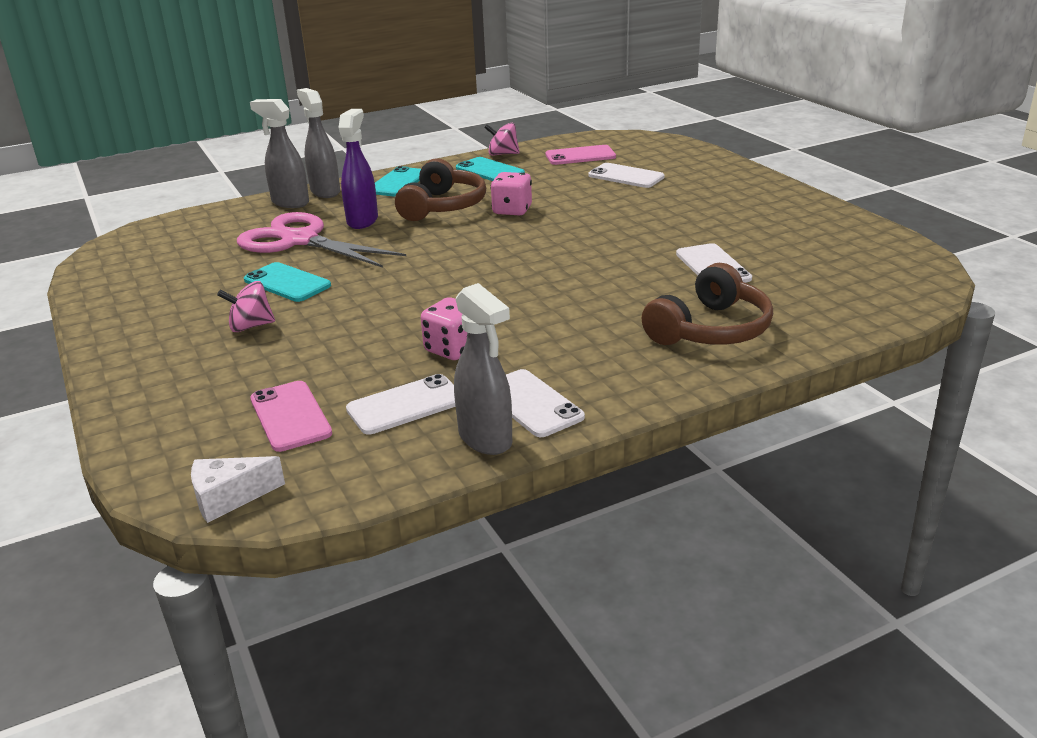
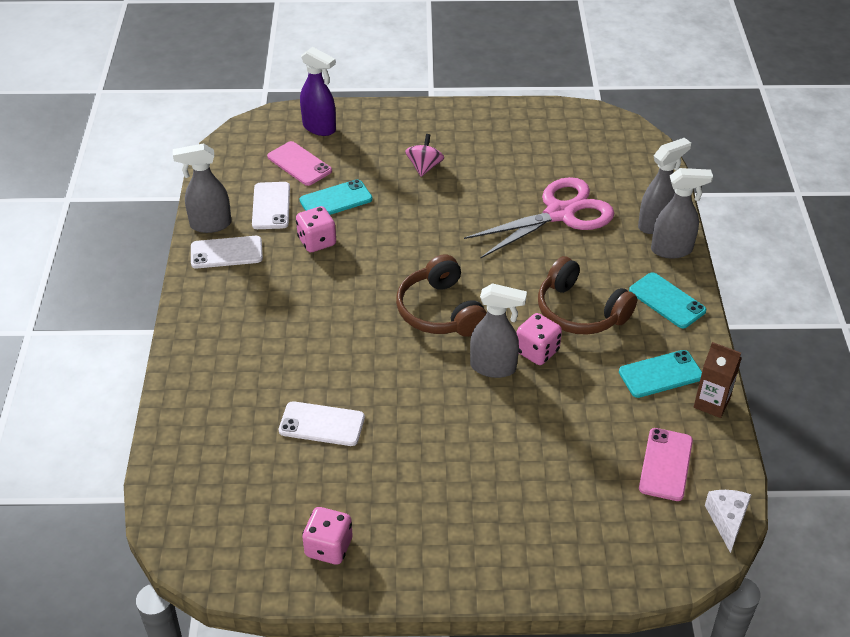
camera: 115 degrees right, 15 degrees up
white cheese [191,456,285,523] -> white cheese moved to [705,490,752,553]
turquoise phone [244,262,331,302] -> turquoise phone moved to [300,179,372,215]
pink phone [250,381,332,452] -> pink phone turned 45 degrees clockwise [267,141,332,186]
purple spray bottle [339,109,378,229] -> purple spray bottle moved to [300,47,336,136]
pink spinning top [484,123,520,156] -> brown carton [694,342,742,418]
white phone [589,163,665,188] -> none
brown headphones [642,263,773,345] -> brown headphones moved to [396,254,487,337]
none -> pink dice [302,507,352,564]
none -> grey spray bottle [470,283,527,378]

